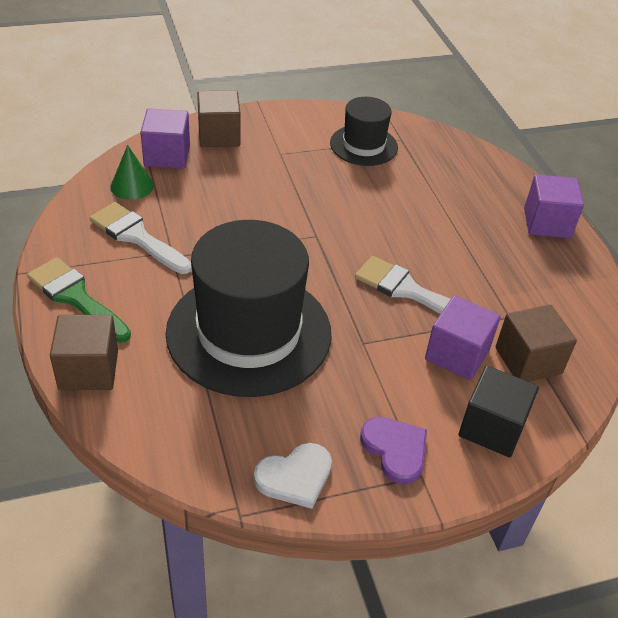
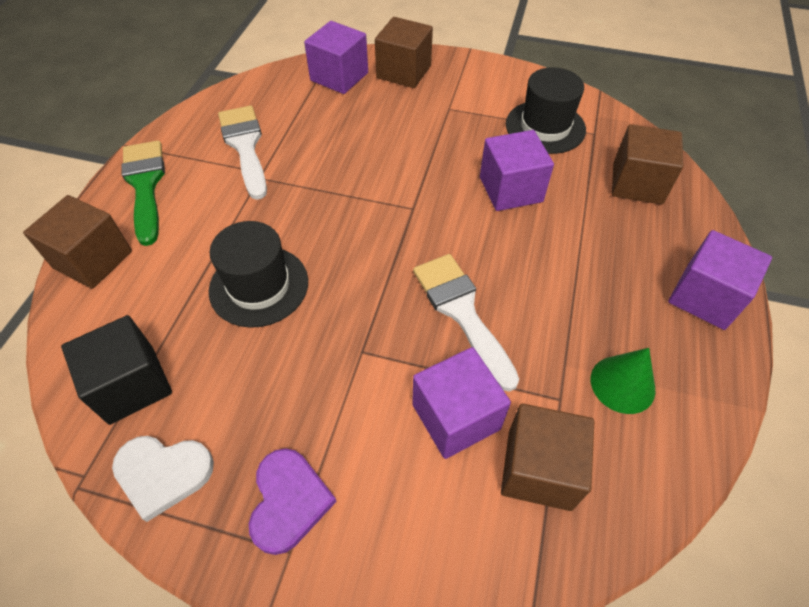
camera: 35 degrees right, 10 degrees up
green cone [110,145,154,200] -> green cone moved to [591,348,656,414]
black hat [165,220,332,397] -> black hat [209,221,308,328], size x0.53
black cube [459,366,539,457] -> black cube moved to [61,315,172,425]
none -> purple cube [480,130,554,211]
none -> brown cube [612,124,684,205]

